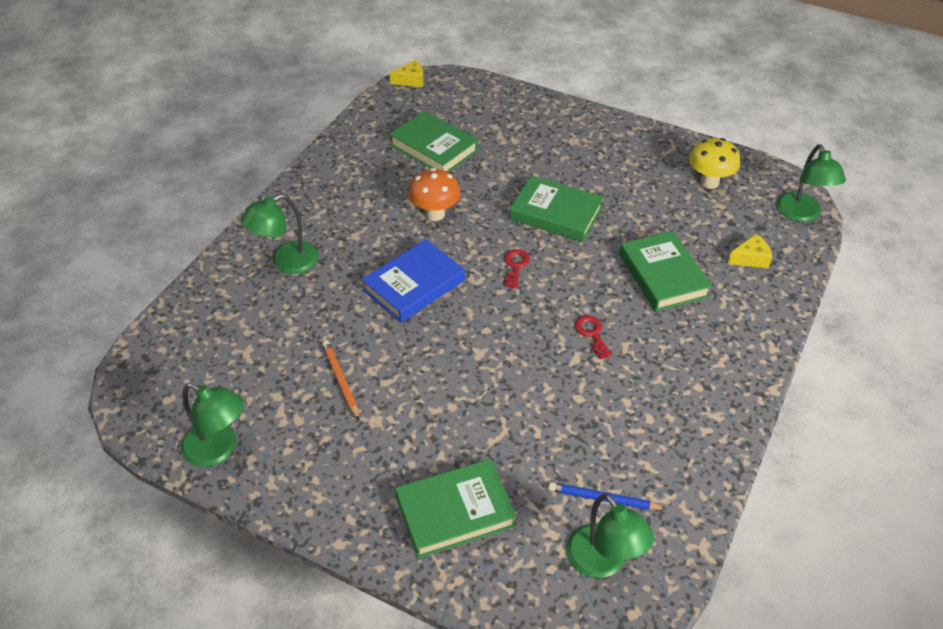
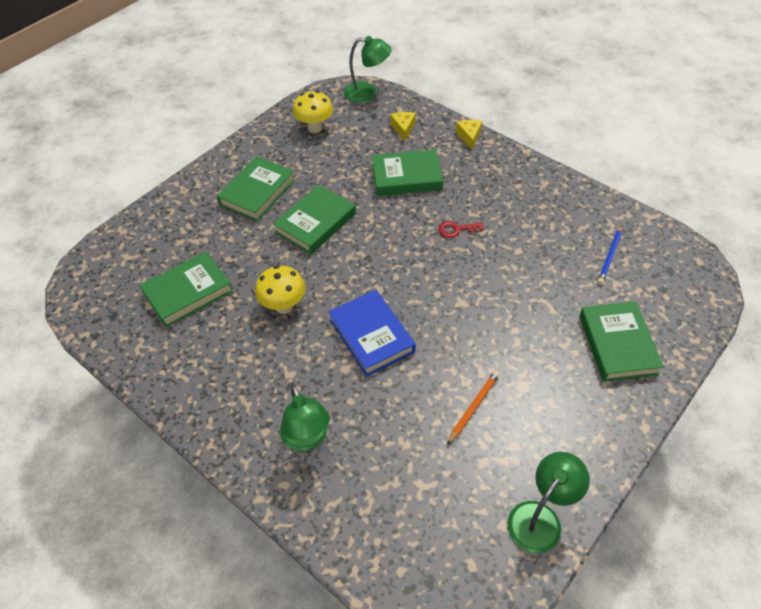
camera: 75 degrees left, 5 degrees up
orange pencil [322,340,359,420] -> orange pencil turned 135 degrees clockwise [447,371,500,445]
yellow cheese [390,60,424,87] -> yellow cheese moved to [456,120,482,149]
orange mushroom [408,168,461,221] -> yellow mushroom [255,265,306,314]
red key [504,249,530,289] -> none
green lamp [566,494,654,578] -> none
none -> green book [217,156,295,221]

